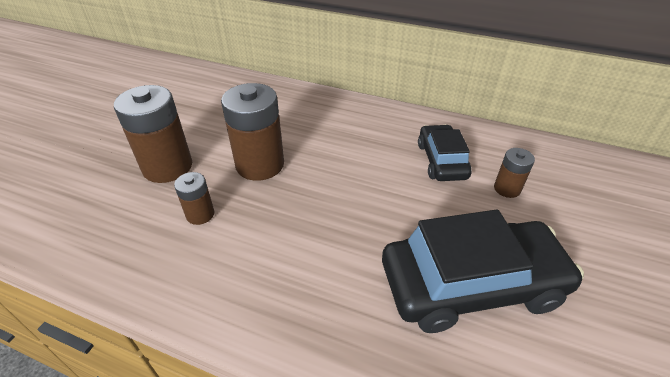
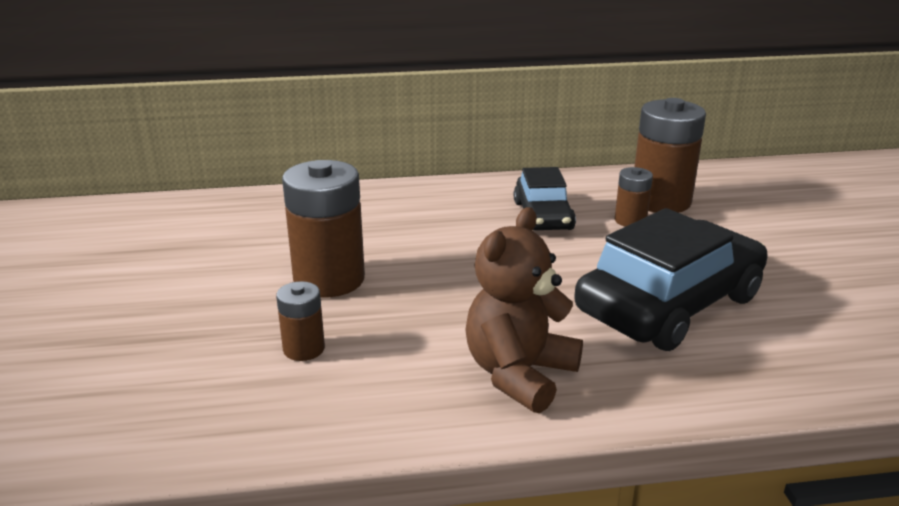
camera: 30 degrees left, 15 degrees down
brown battery [114,85,192,183] -> brown battery moved to [634,98,706,213]
black car [418,125,471,181] -> black car turned 150 degrees counterclockwise [514,167,576,230]
none -> brown teddy bear [465,207,583,413]

